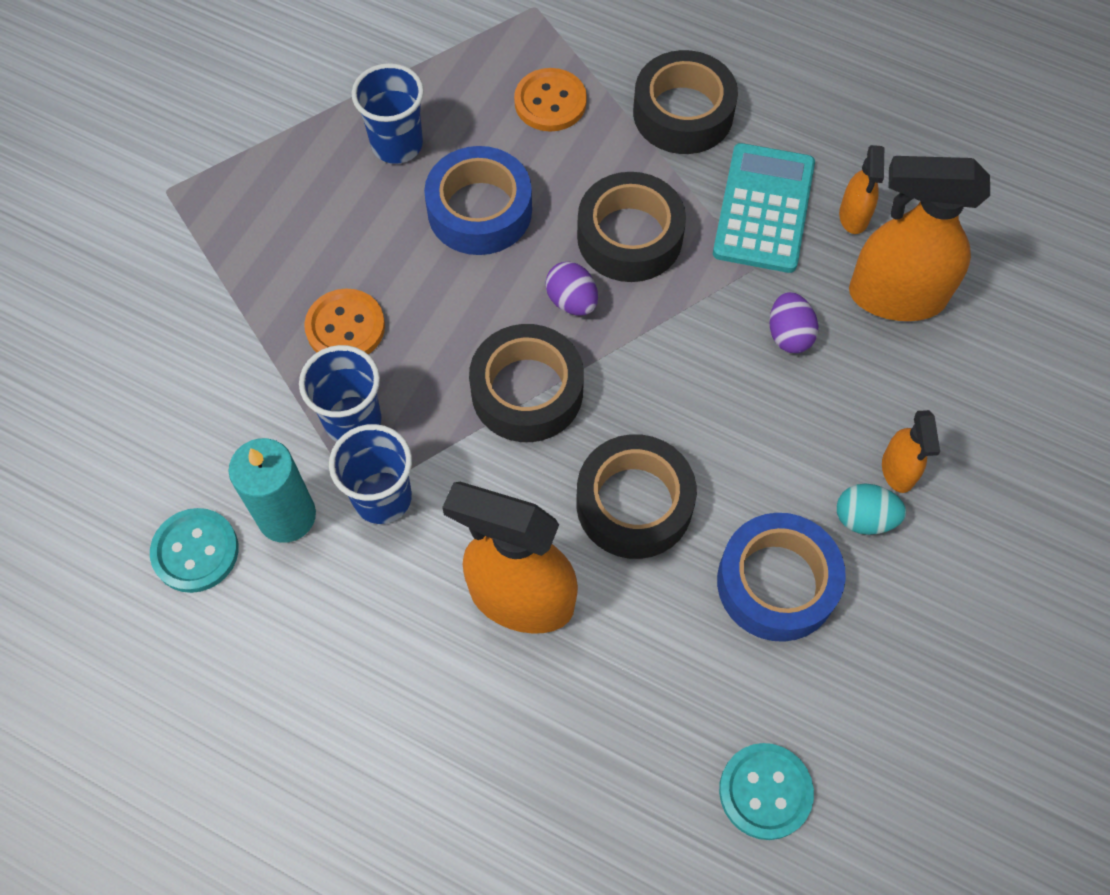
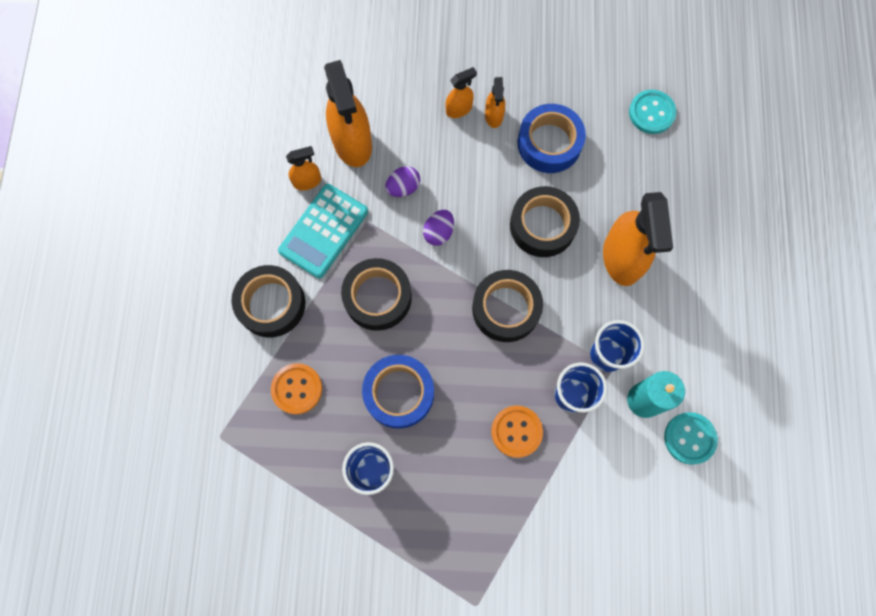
camera: 115 degrees left, 10 degrees up
purple egg [545,262,598,316] -> purple egg moved to [423,210,454,246]
turquoise calculator [713,143,815,273] -> turquoise calculator turned 45 degrees counterclockwise [278,184,368,278]
turquoise egg [837,484,906,535] -> orange spray bottle [485,77,505,128]

